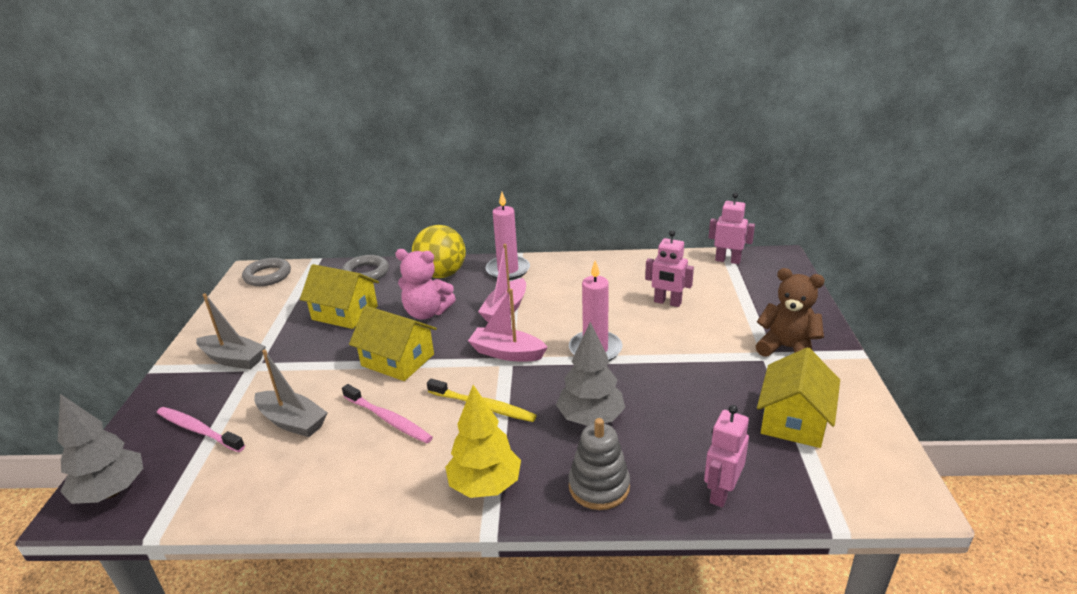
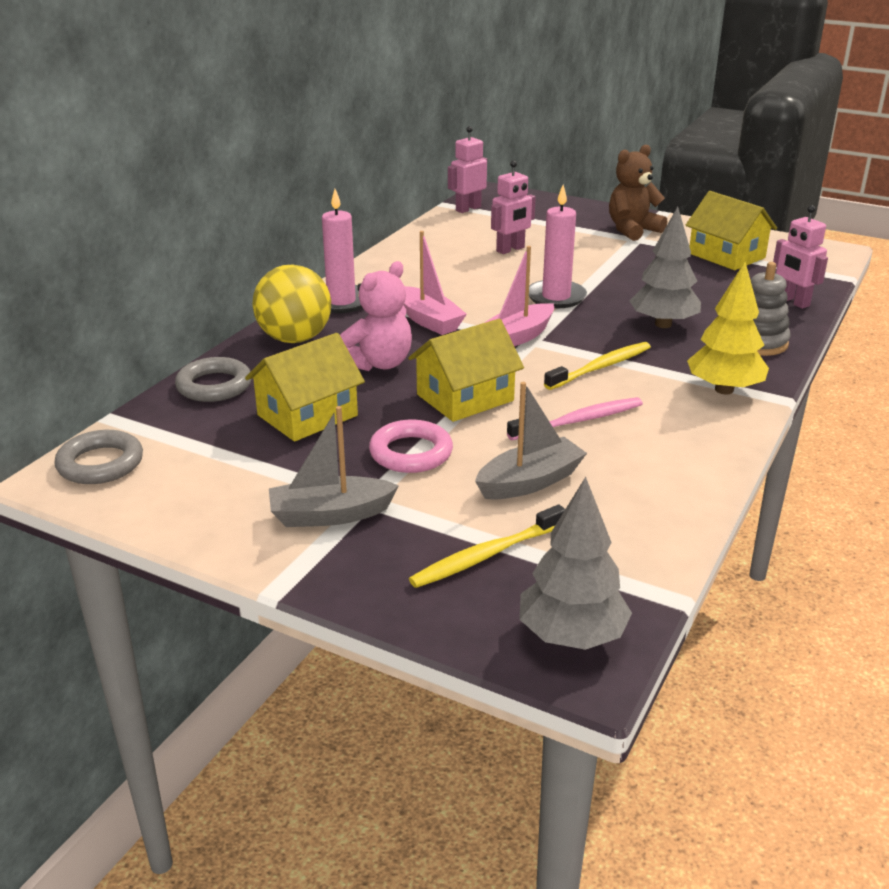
camera: 65 degrees left, 0 degrees up
pink toothbrush [157,407,245,452] -> yellow toothbrush [409,505,565,588]
grey boat [196,293,266,369] -> grey boat turned 150 degrees counterclockwise [269,406,399,527]
none -> pink ring [369,420,453,473]

